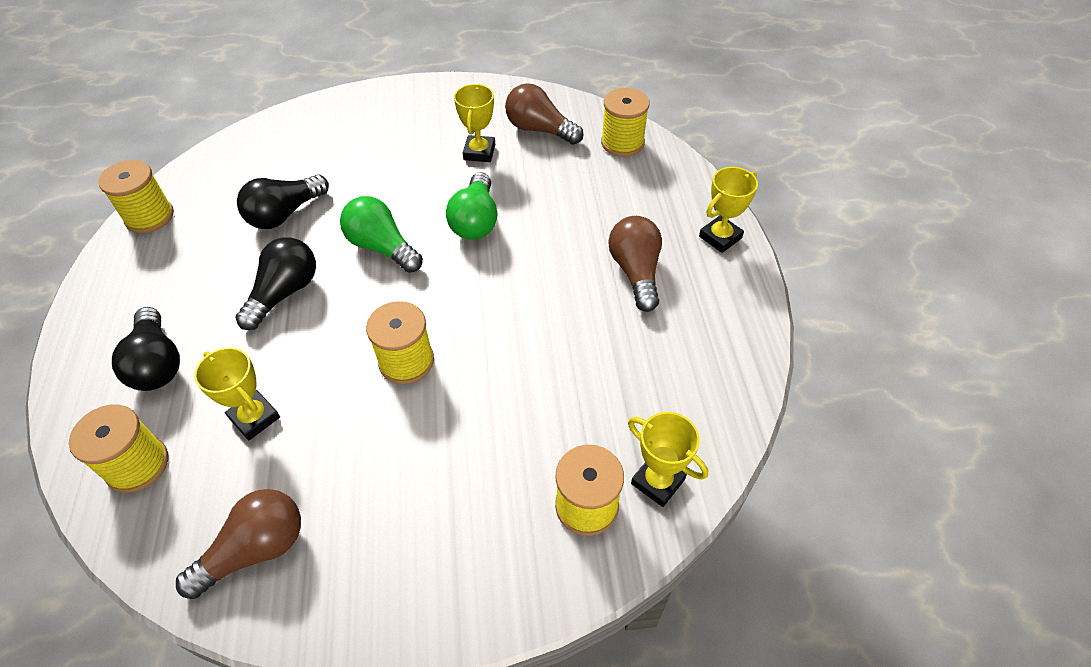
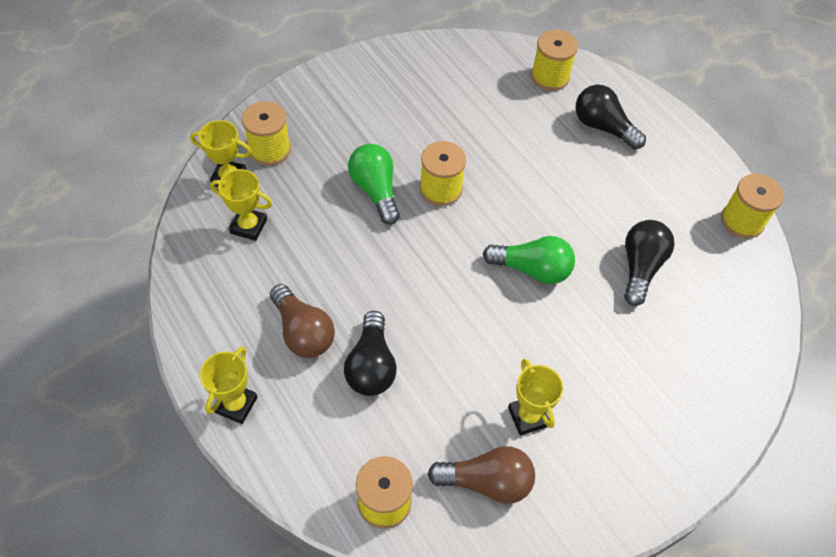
camera: 150 degrees right, 5 degrees up
brown light bulb [176,489,301,599] -> none
yellow trophy [194,347,280,440] -> yellow trophy moved to [210,169,272,241]
black light bulb [235,237,316,330] -> black light bulb moved to [344,311,397,396]
green light bulb [446,172,497,240] -> green light bulb moved to [348,144,400,225]

